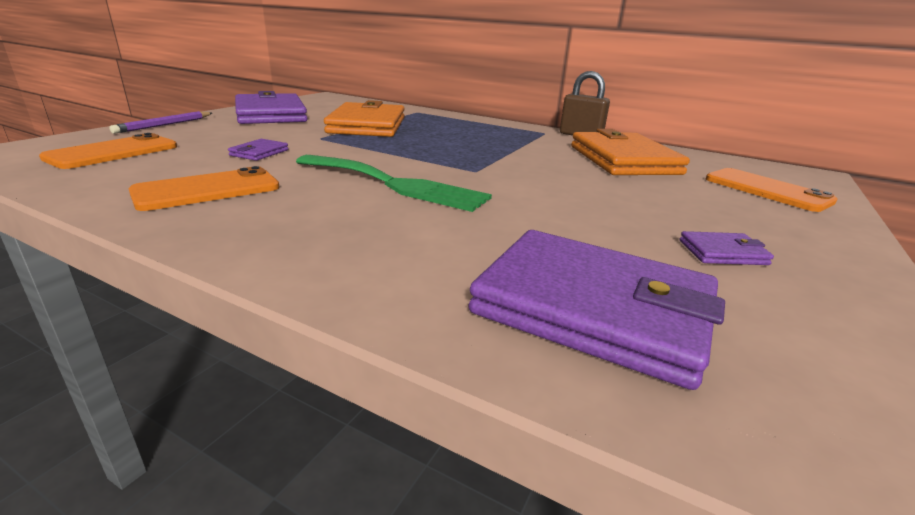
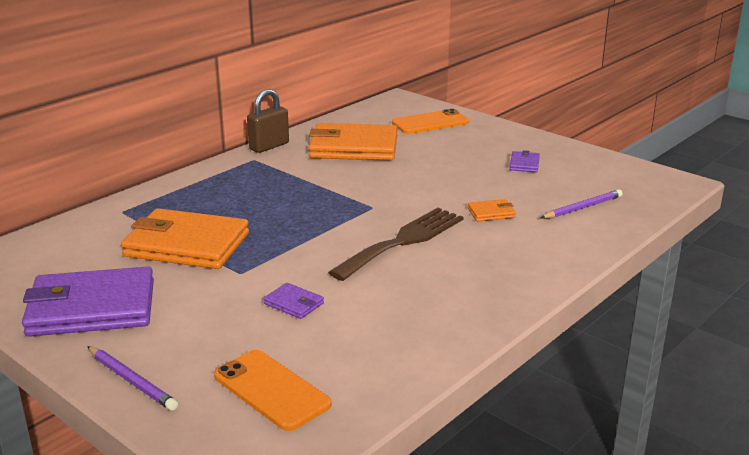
camera: 75 degrees left, 0 degrees up
orange phone [129,166,280,211] -> none
green fork [296,155,492,212] -> brown fork [328,208,463,281]
purple wallet [468,230,725,390] -> purple pencil [541,189,622,219]
none -> orange wallet [468,199,516,221]

